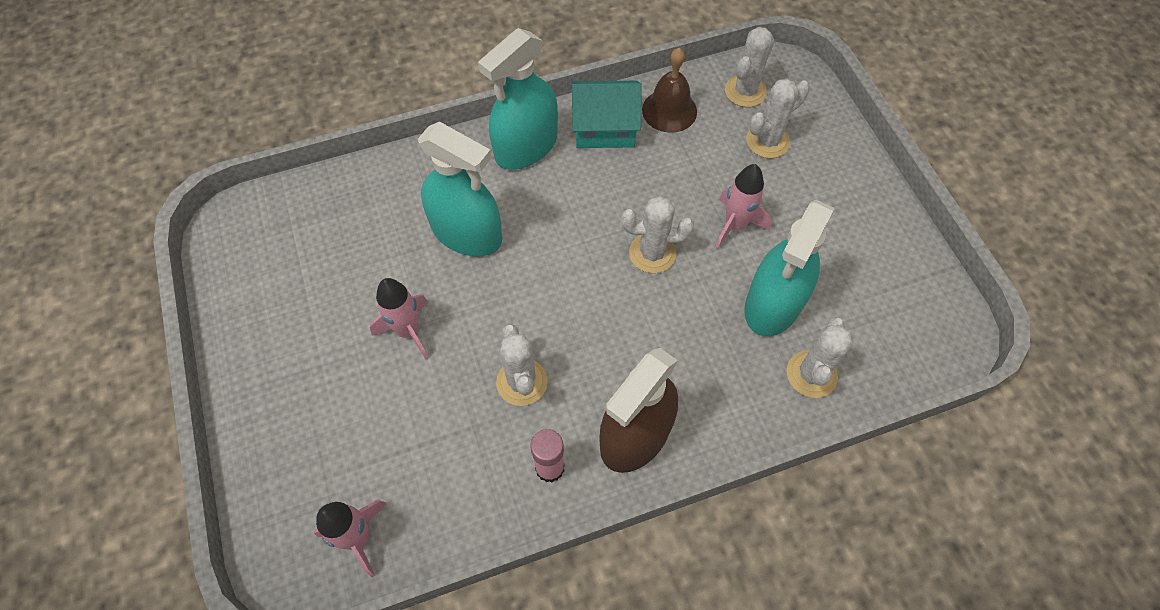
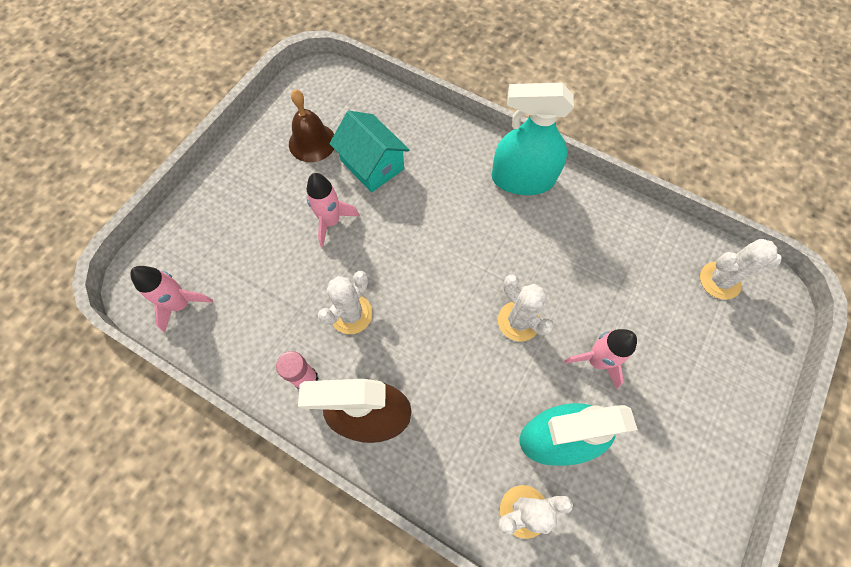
camera: 50 degrees right, 5 degrees up
turquoise spray bottle [418,122,502,256] -> none
turquoise house [572,81,642,148] -> turquoise house moved to [329,111,409,193]
brown bell [642,48,697,133] -> brown bell moved to [289,89,334,162]
white cactus [746,79,810,158] -> none

